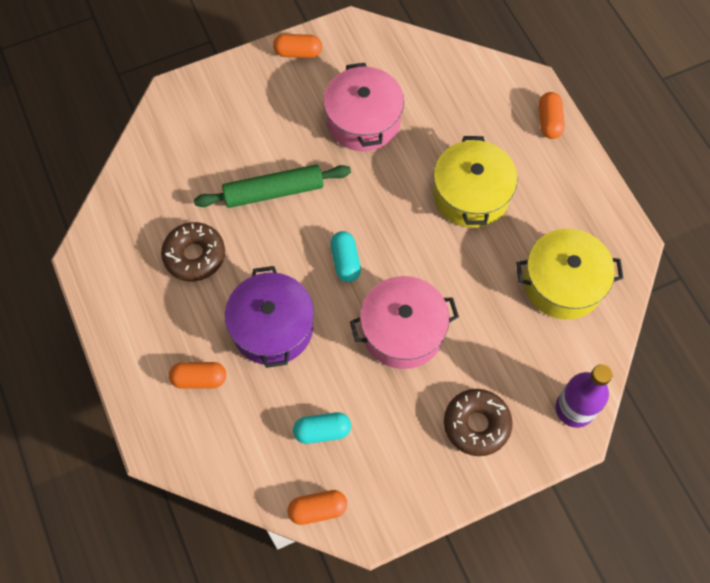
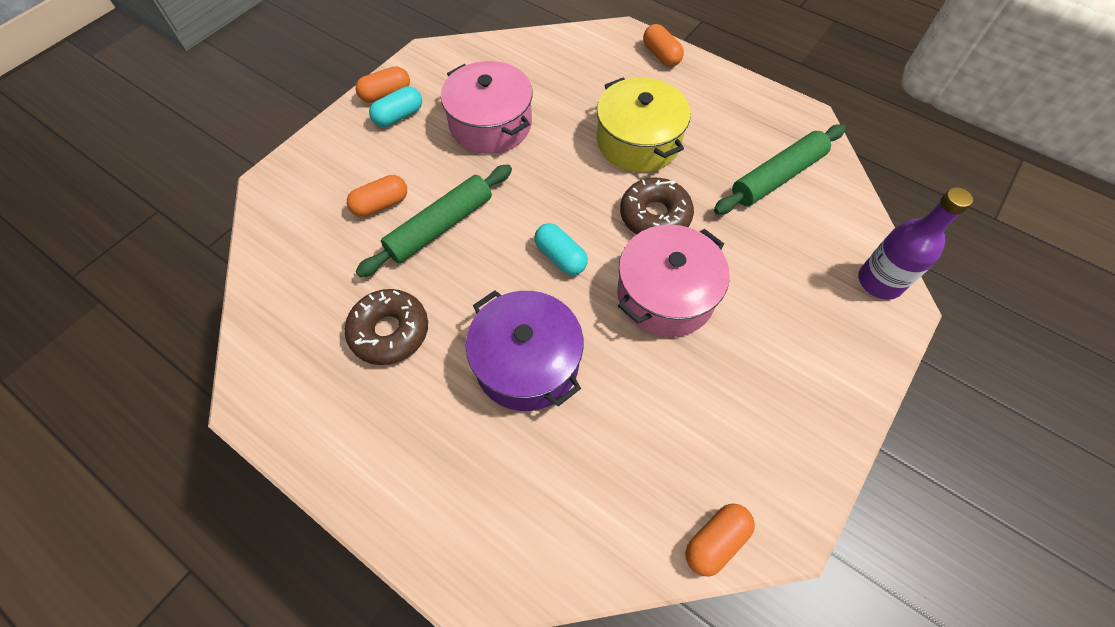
camera: 30 degrees left, 5 degrees down
orange capsule [169,362,226,389] -> orange capsule moved to [347,175,407,217]
turquoise capsule [293,412,351,444] -> turquoise capsule moved to [369,86,422,127]
brown donut [444,389,513,456] -> brown donut moved to [620,178,694,234]
yellow pot [516,229,623,320] -> green rolling pin [714,124,846,215]

